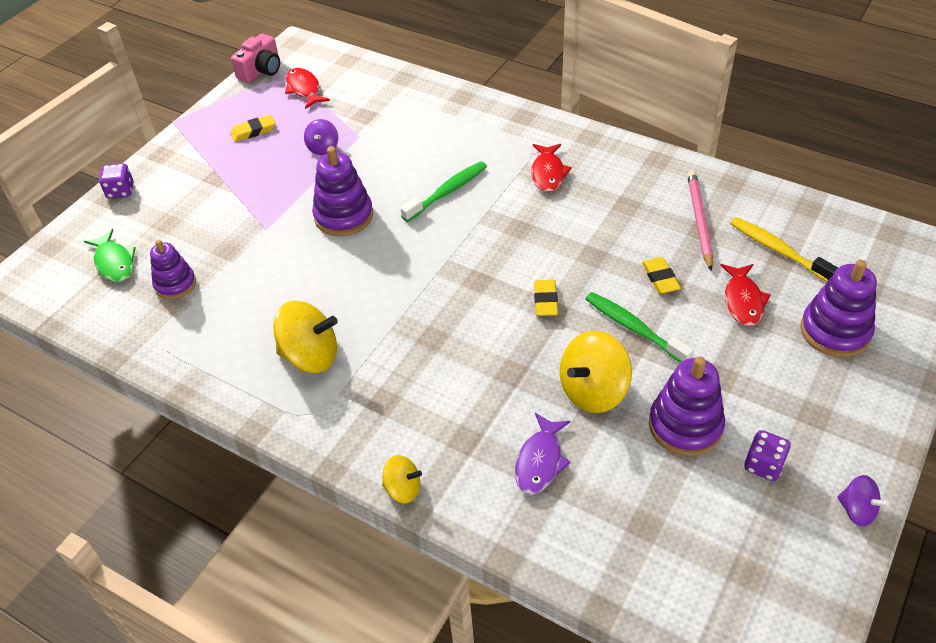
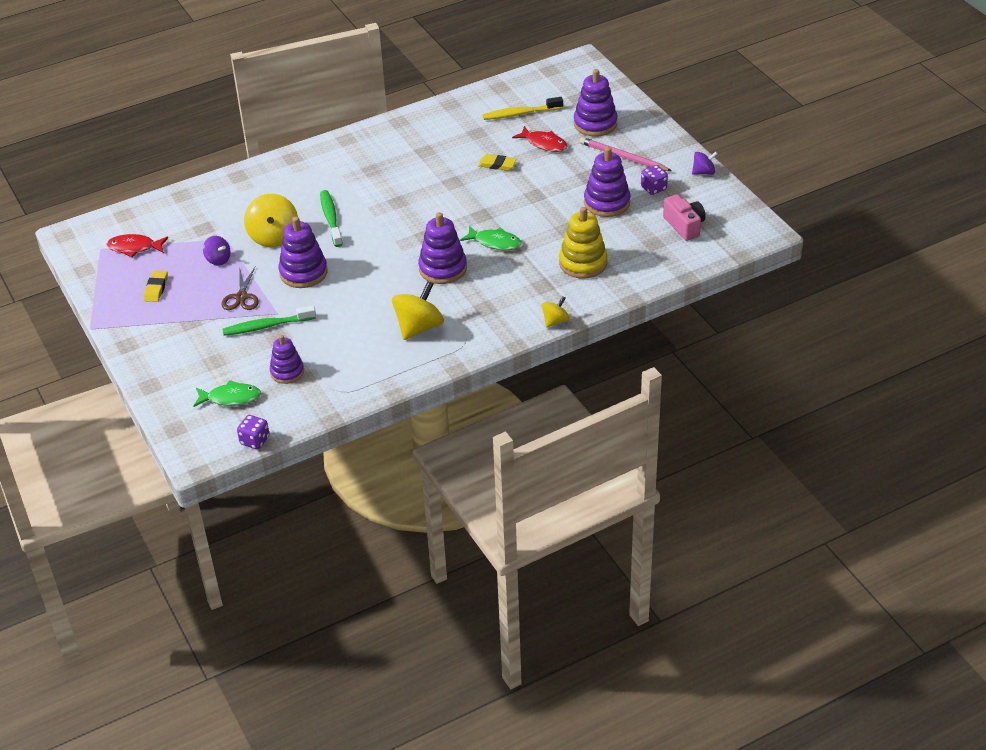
camera: 60 degrees left, 5 degrees down
purple dice [99,163,133,199] -> purple dice moved to [237,415,269,449]
pink camera [231,33,280,83] -> pink camera moved to [663,194,706,241]
purple fish [515,413,571,494] -> yellow stacking toy [559,207,608,279]
red fish [531,144,572,192] -> none
yellow eraser [534,280,558,316] -> none
yellow spinning top [560,331,632,413] -> yellow spinning top moved to [244,194,298,247]
green toothbrush [586,292,694,363] -> green toothbrush moved to [222,305,316,336]
pink pencil [687,171,713,271] -> pink pencil moved to [580,137,672,171]
none -> brown scissors [221,266,259,310]
none -> purple stacking toy [418,212,467,284]
none -> green fish [460,226,522,250]

